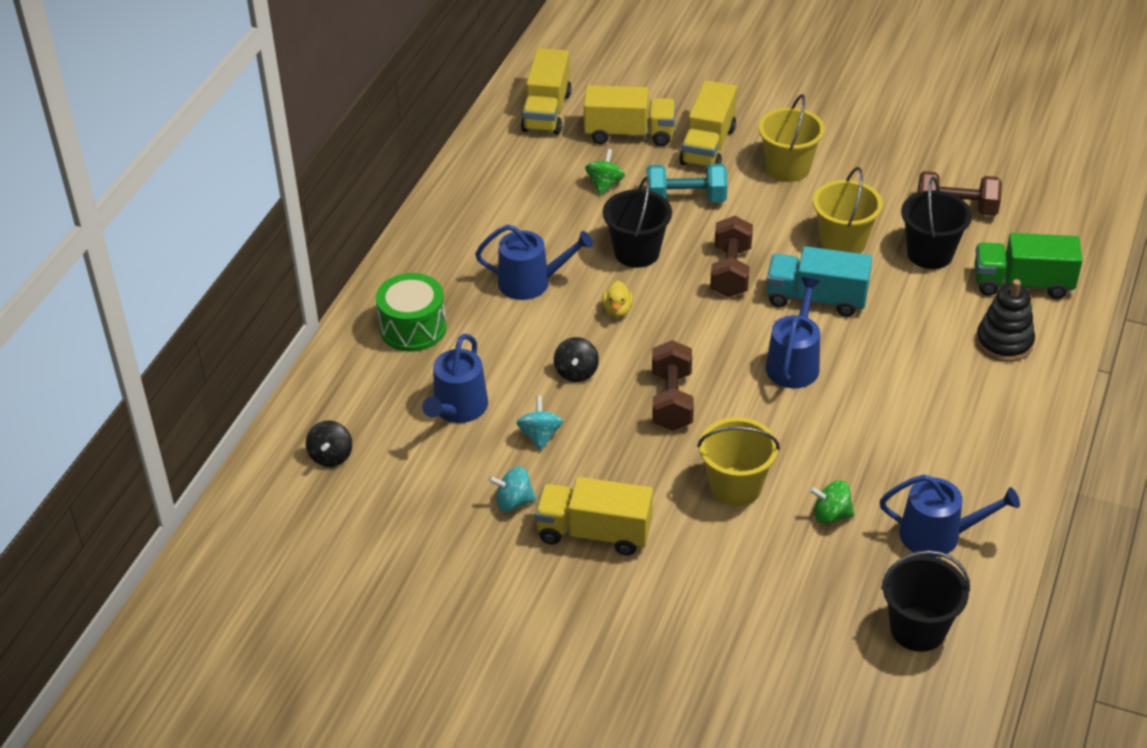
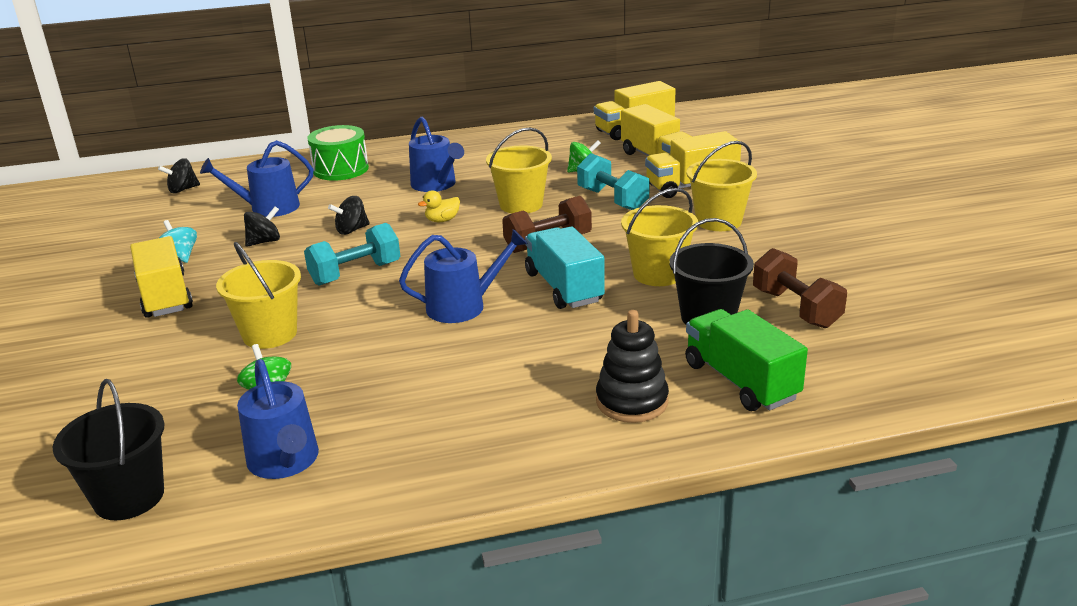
camera: 55 degrees right, 15 degrees down
turquoise spinning top [517,396,563,451] -> black spinning top [244,206,280,247]
black bucket [603,177,672,268] -> yellow bucket [486,127,552,213]
brown dumbbell [652,340,694,431] -> turquoise dumbbell [304,223,400,286]

